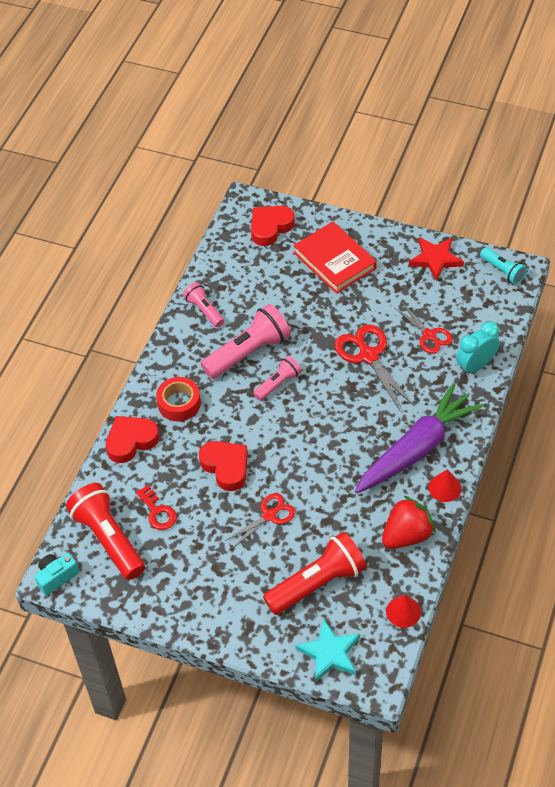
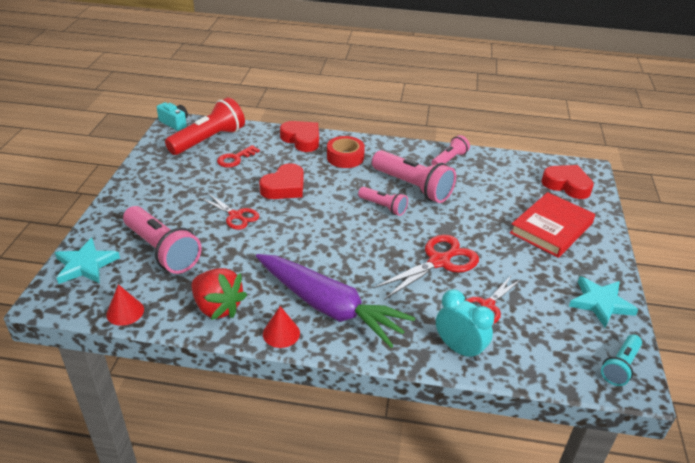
camera: 75 degrees right, 15 degrees down
red flashlight [263,532,367,615] -> pink flashlight [123,206,202,274]
red star [409,237,464,281] -> turquoise star [569,276,639,328]

